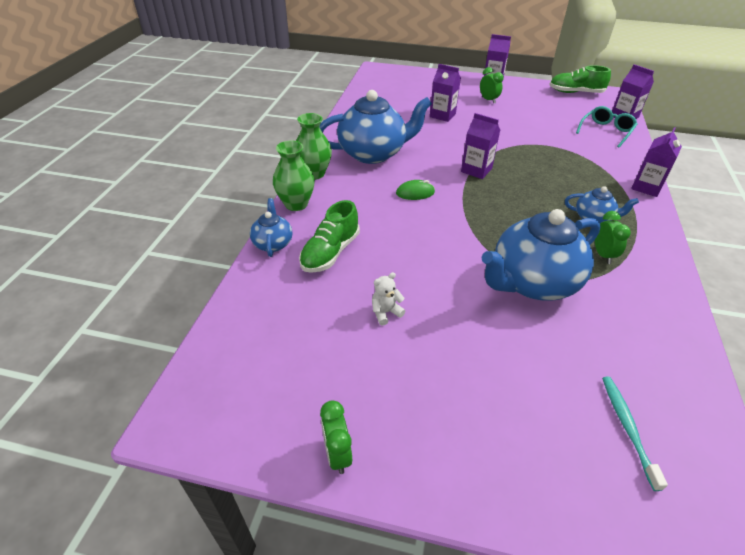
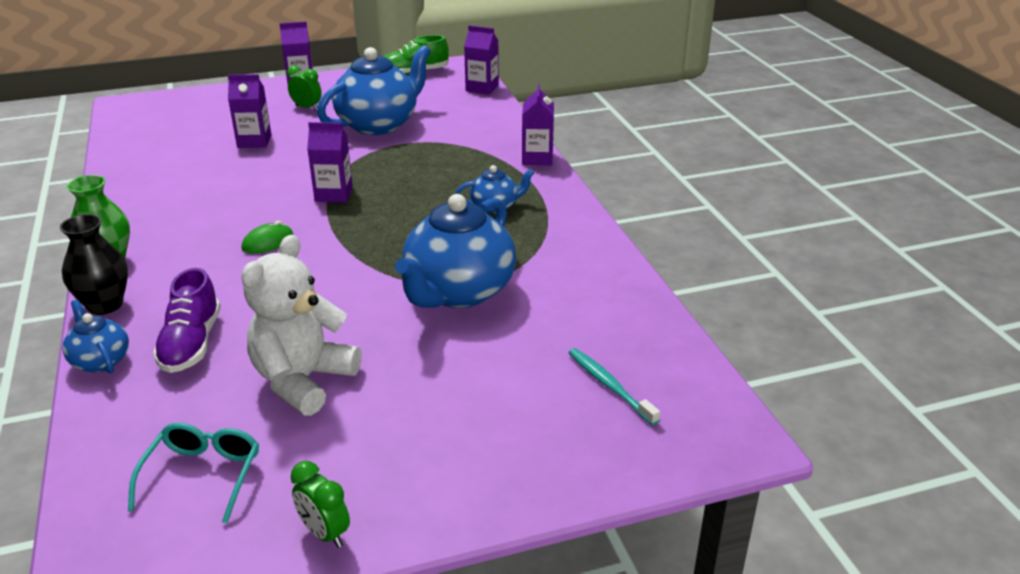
camera: 30 degrees left, 10 degrees down
green vase [273,141,315,211] -> black vase [60,214,128,315]
green shoe [299,200,360,273] -> purple shoe [153,268,221,373]
blue teapot [319,90,432,164] -> blue teapot moved to [317,45,431,135]
white teddy bear [372,272,405,326] -> white teddy bear [241,235,361,416], size x2.42
turquoise glasses [576,106,638,148] -> turquoise glasses moved to [128,423,259,523]
green clock [595,211,631,264] -> none

